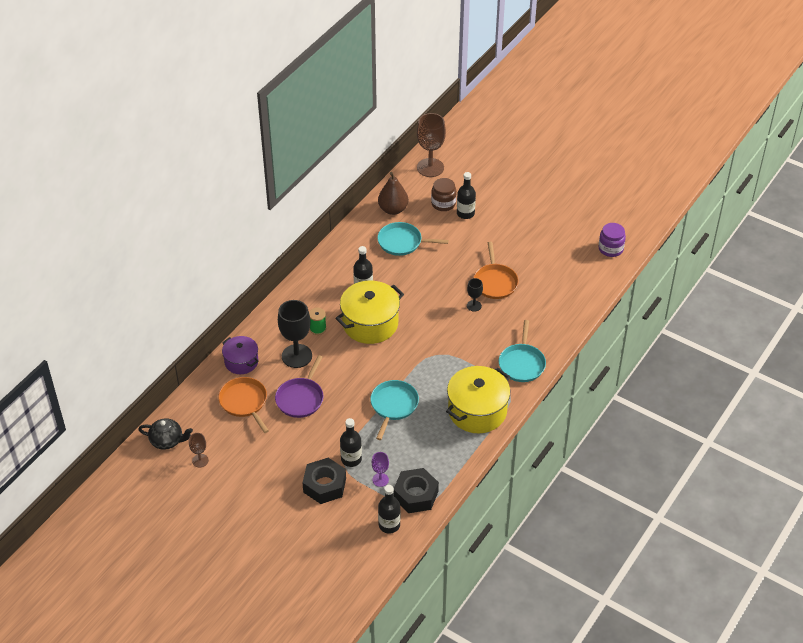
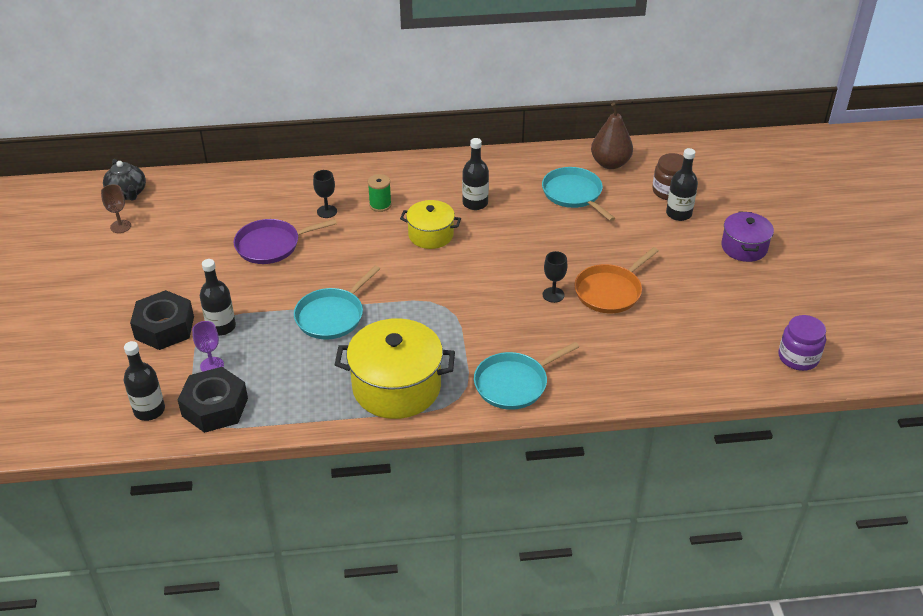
camera: 50 degrees right, 5 degrees down
orange pan [218,377,269,433] -> none
purple pot [222,336,259,374] -> purple pot moved to [721,211,774,262]
black goblet [278,300,312,368] -> black goblet [313,170,337,218], size x0.50
yellow pot [335,280,404,344] -> yellow pot [400,200,461,249], size x0.59
turquoise pan [370,380,419,440] -> turquoise pan turned 150 degrees clockwise [294,265,380,339]
brown goblet [417,113,446,177] -> none

